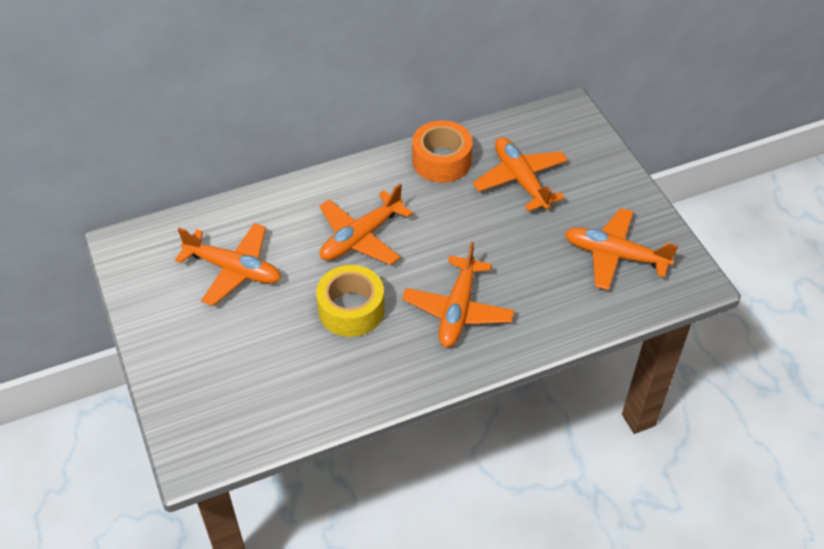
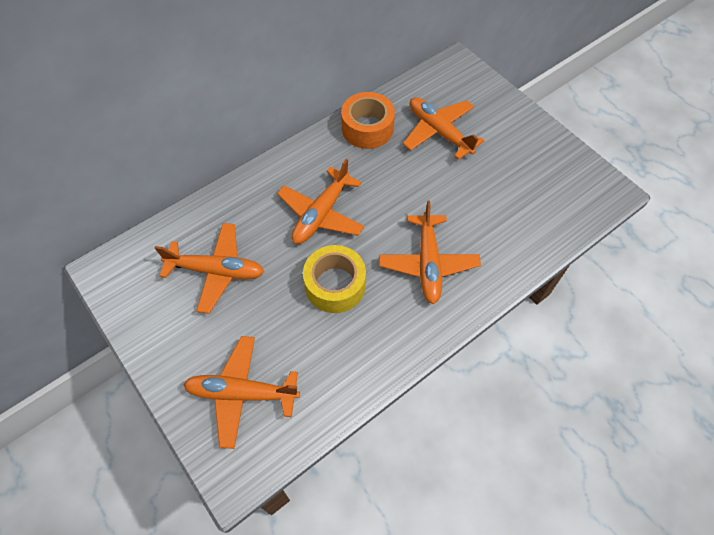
camera: 15 degrees left, 10 degrees up
orange plane [565,208,678,290] -> orange plane moved to [183,336,300,449]

